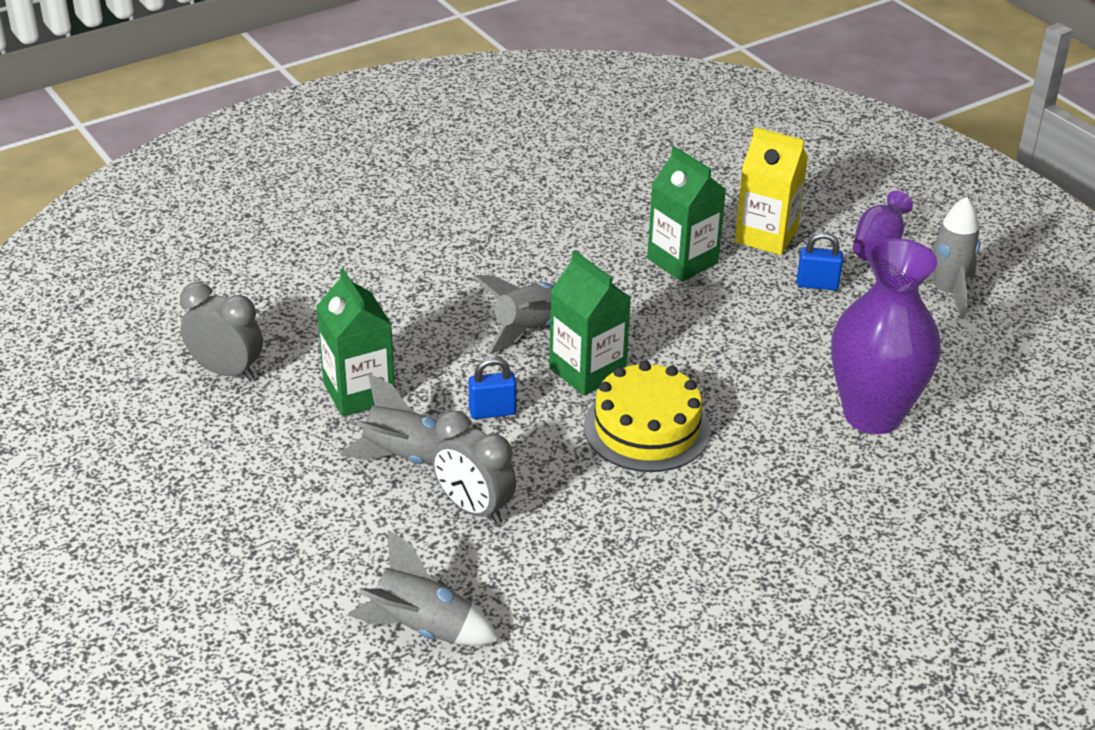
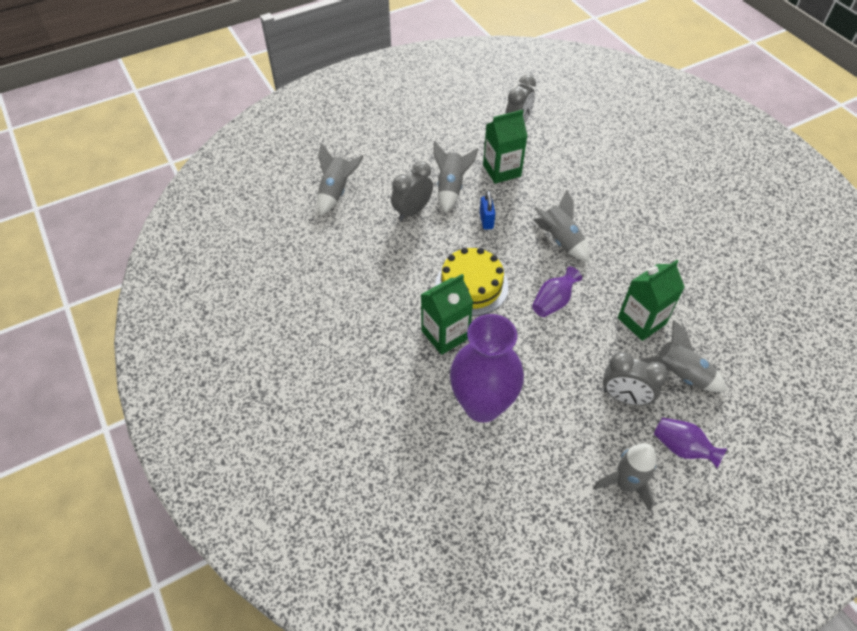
camera: 95 degrees right, 15 degrees up
green carton [549,250,631,396] -> green carton moved to [421,274,473,355]
yellow carton [735,127,808,255] -> grey rocket [640,320,727,392]
blue padlock [797,232,843,290] -> grey clock [603,352,668,405]
none -> purple vase [532,266,582,317]

